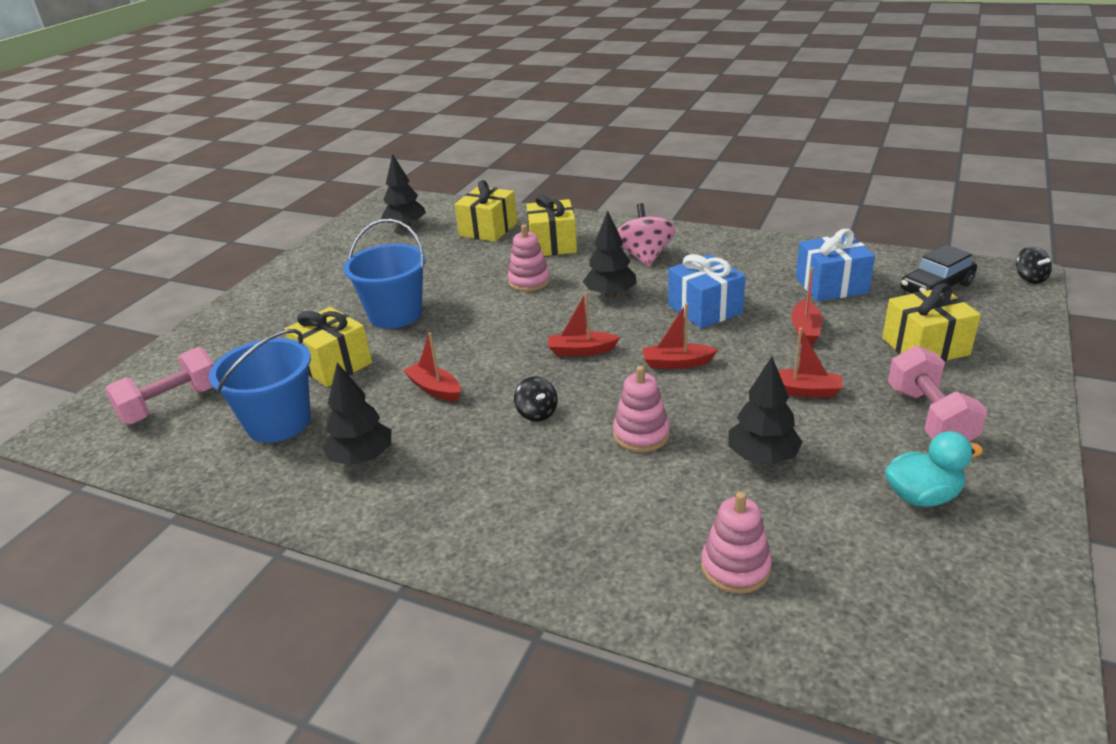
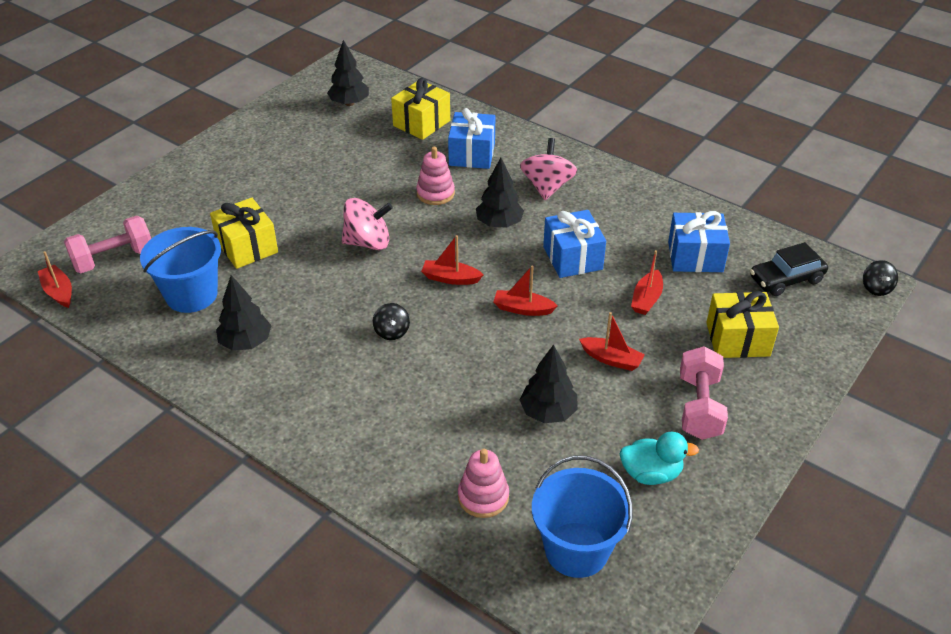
camera: 10 degrees right, 10 degrees up
blue bucket [343,219,426,329] -> blue bucket moved to [532,456,633,578]
red boat [404,332,461,401] -> red boat moved to [38,251,72,308]
yellow gift [526,194,577,256] -> blue gift [448,108,495,169]
pink stacking toy [613,366,670,452] -> none
none -> pink spinning top [342,198,393,250]

